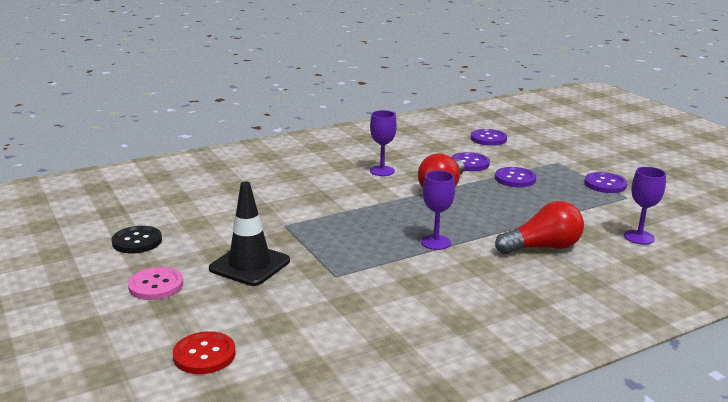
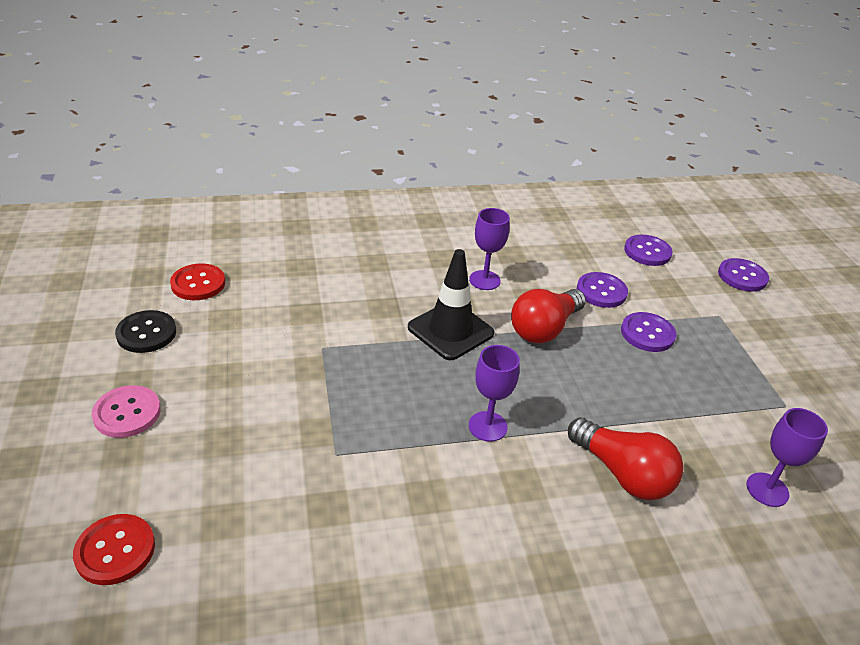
camera: 15 degrees right, 15 degrees up
black traffic cone [209,182,290,286] -> black traffic cone moved to [408,249,494,360]
red light bulb [495,201,584,254] -> red light bulb turned 45 degrees clockwise [568,417,684,500]
purple button [584,172,627,193] -> purple button moved to [718,258,769,292]
none -> red button [170,263,225,300]

